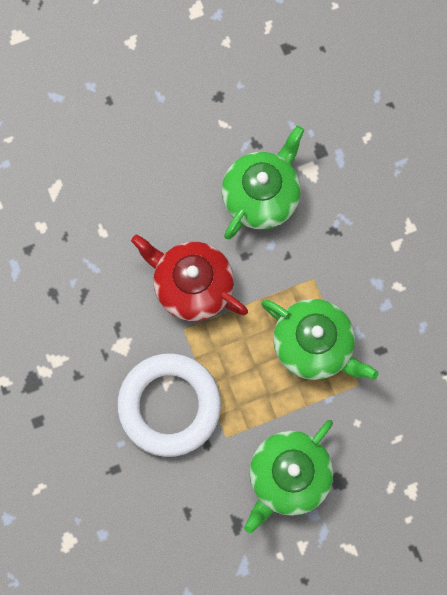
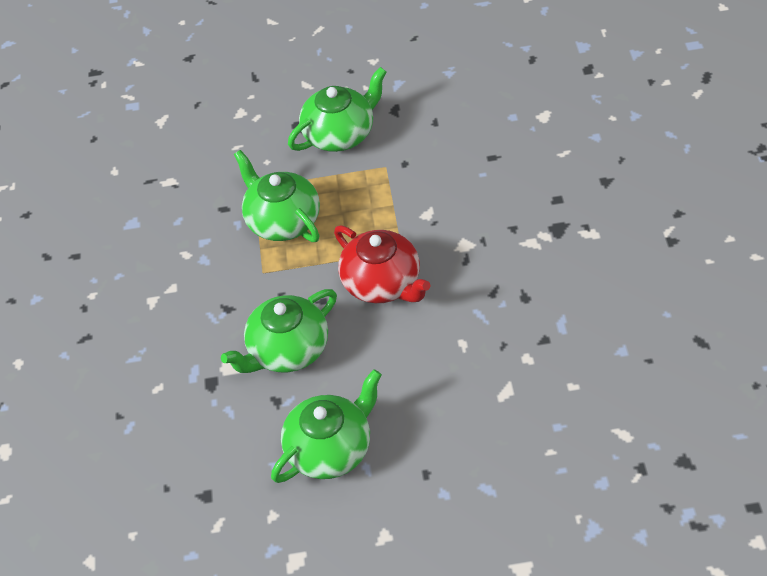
camera: 160 degrees left, 25 degrees down
white ring [117,353,221,457] -> none
none -> green teapot [271,369,382,483]

